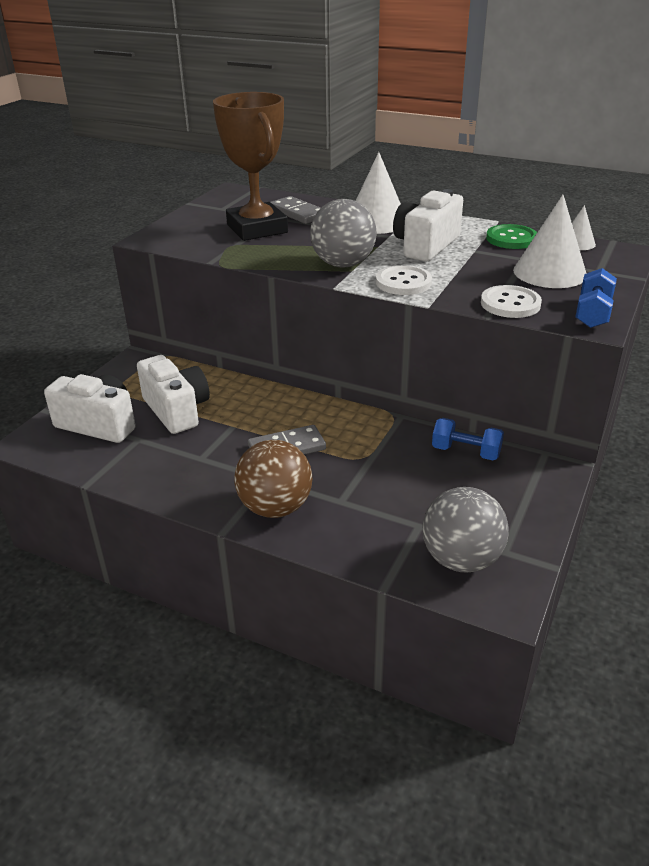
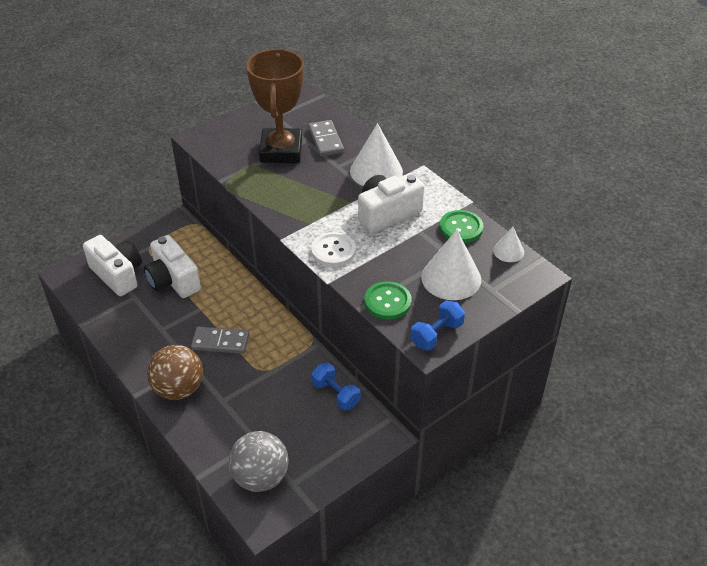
camera: 25 degrees right, 10 degrees up
white camera [137,355,210,434] -> white camera turned 150 degrees clockwise [144,235,201,298]
grey ball [310,199,377,267] -> none
white button [481,285,542,318] -> green button [364,281,412,320]

